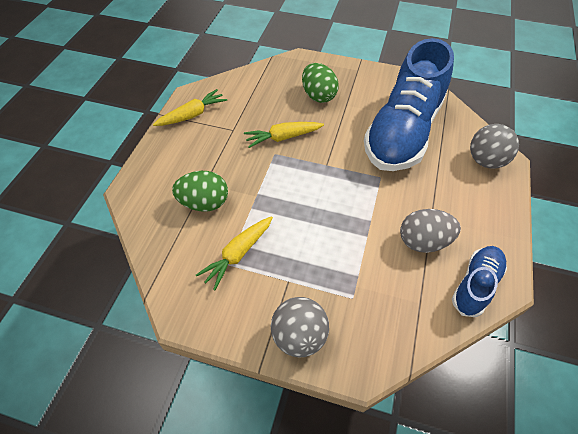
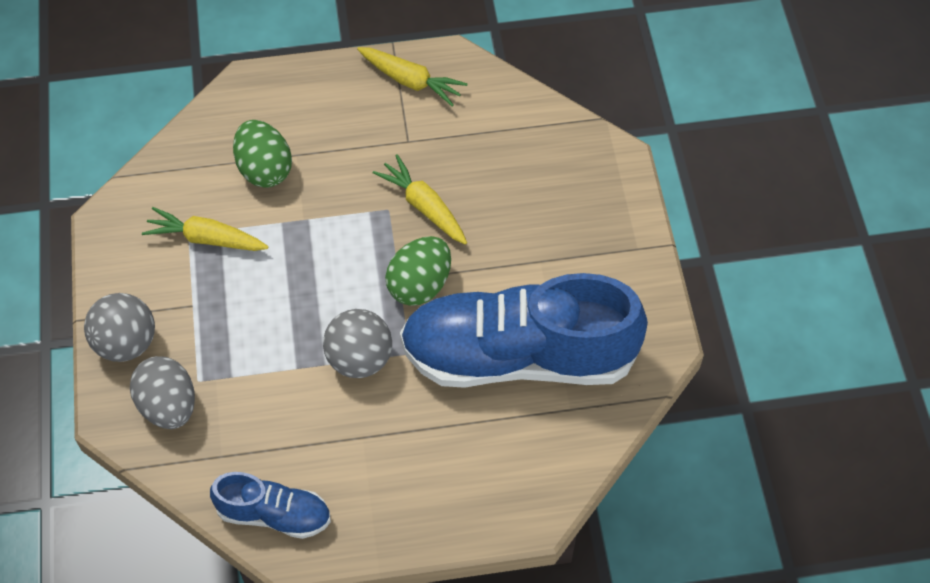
camera: 65 degrees right, 5 degrees up
green egg [302,63,339,103] -> green egg moved to [385,236,451,306]
grey egg [400,209,461,253] -> grey egg moved to [130,356,195,429]
grey ball [470,124,519,169] -> grey ball moved to [323,309,392,378]

